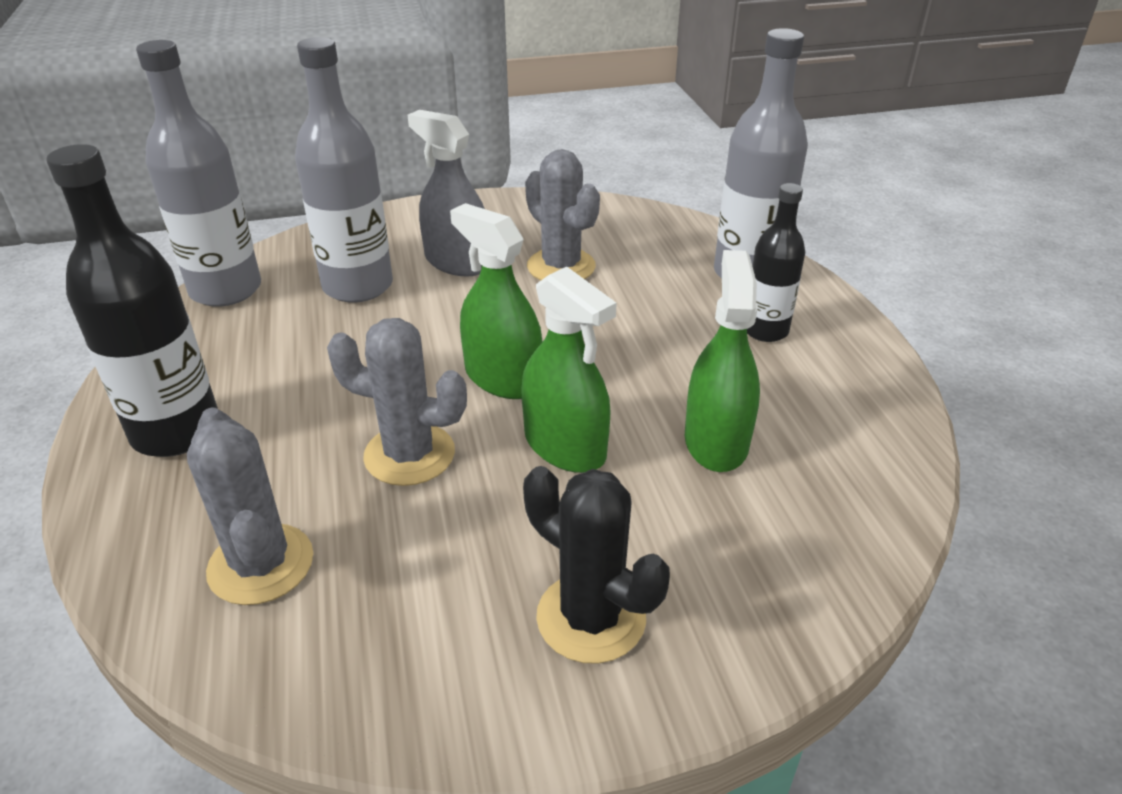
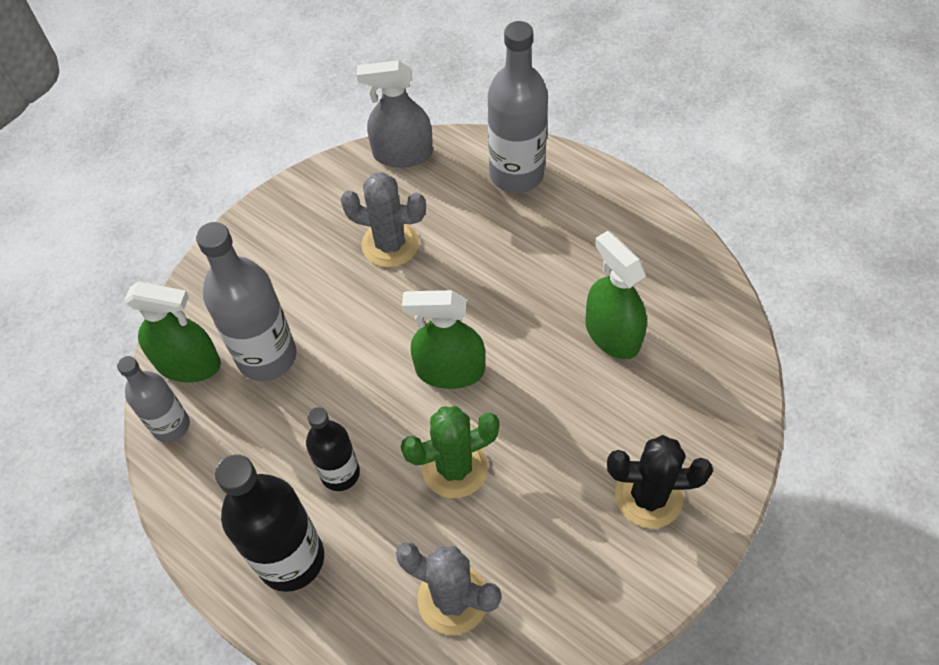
camera: 35 degrees left, 20 degrees up
grey bottle [136,40,261,307] -> grey bottle [117,356,190,442], size x0.61
grey cactus [327,318,467,486] -> green cactus [401,406,500,498]
grey spray bottle [408,110,485,277] -> grey spray bottle moved to [357,60,433,168]
green spray bottle [521,267,617,473] -> green spray bottle moved to [124,281,221,382]
black bottle [747,183,805,342] -> black bottle moved to [306,407,360,491]

